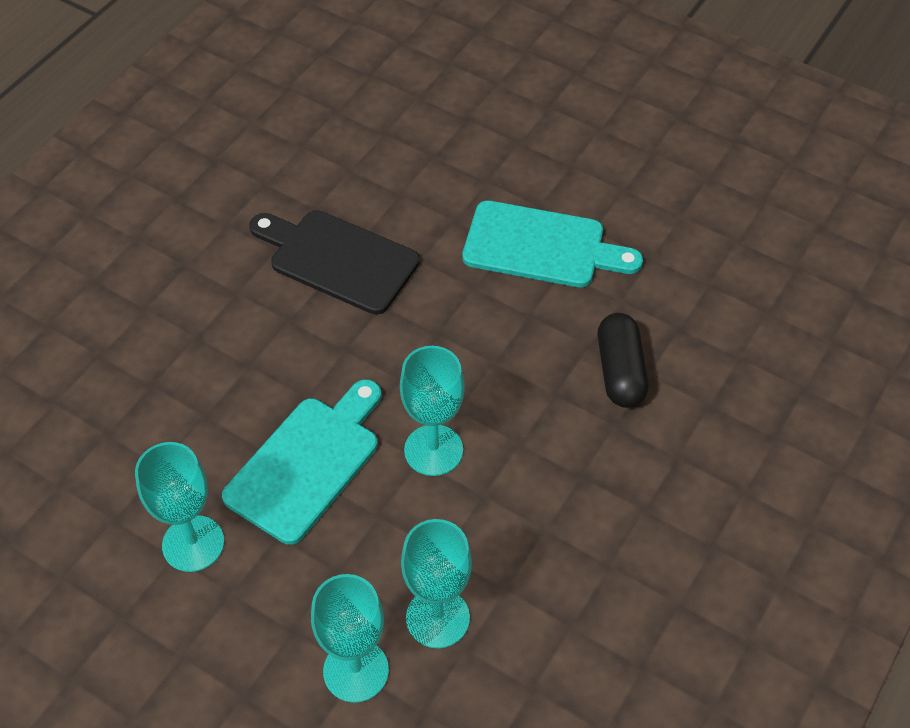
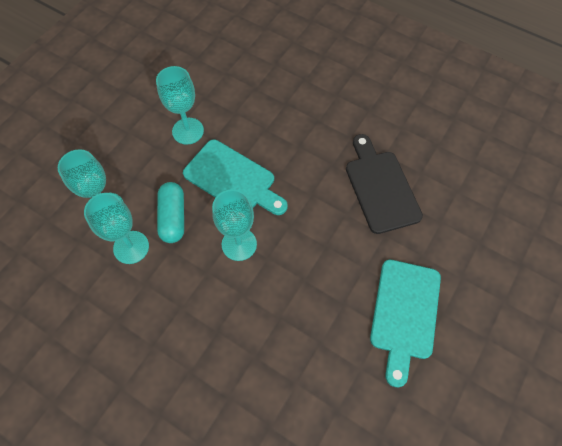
camera: 90 degrees right, 10 degrees up
black cutting board [249,210,420,315] -> black cutting board turned 45 degrees counterclockwise [346,134,423,234]
black capsule [597,313,649,408] -> none
none -> turquoise capsule [157,182,184,243]

